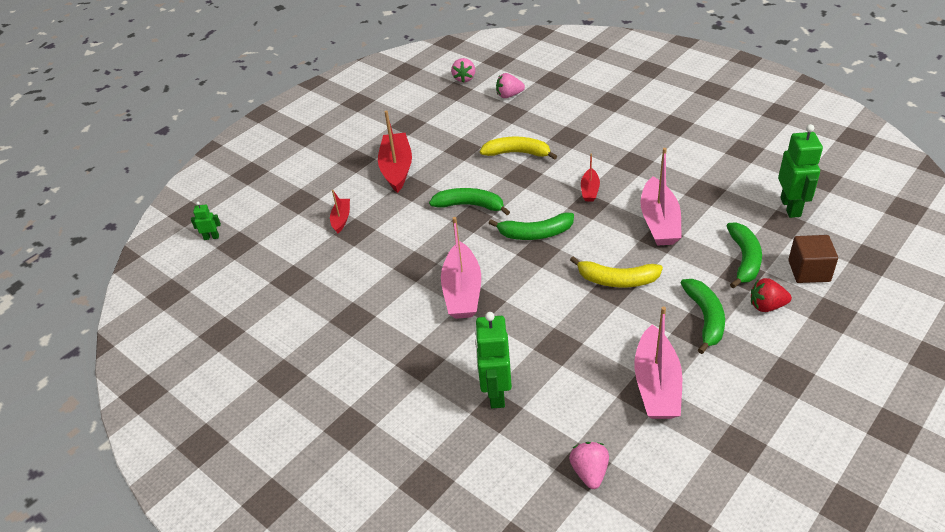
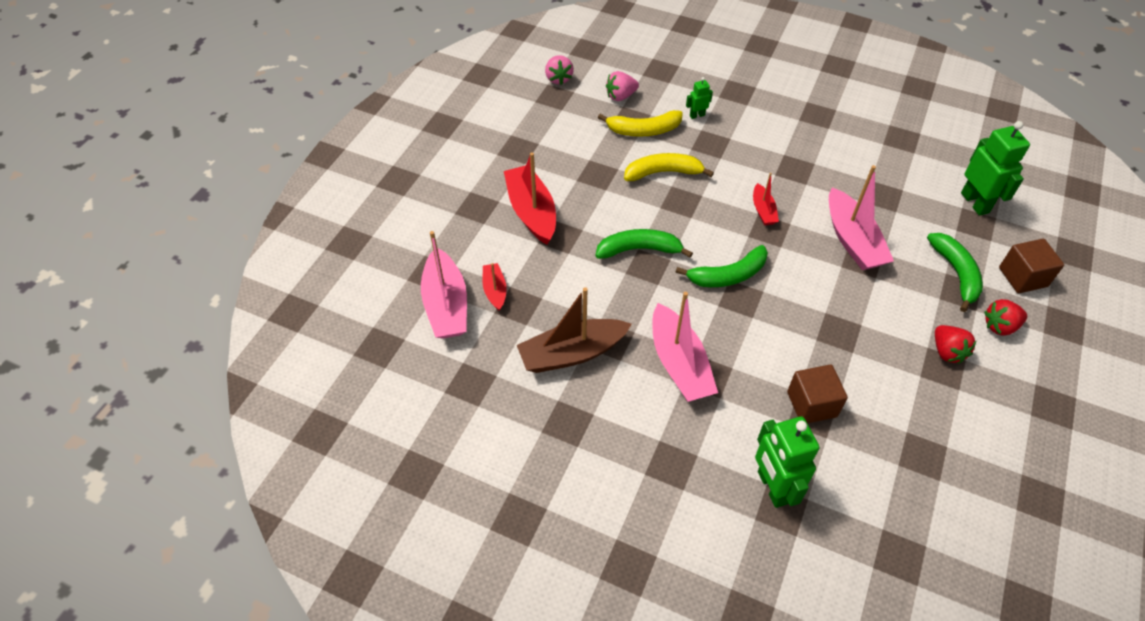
camera: 20 degrees left, 10 degrees up
green robot [191,202,221,240] -> green robot moved to [686,77,713,119]
pink strawberry [569,442,609,489] -> none
yellow banana [570,256,663,287] -> yellow banana moved to [598,110,683,137]
pink boat [634,306,682,419] -> pink boat moved to [421,231,467,339]
green banana [681,279,725,354] -> red strawberry [935,325,976,364]
none -> brown boat [517,287,632,373]
none -> brown cube [787,365,848,423]

